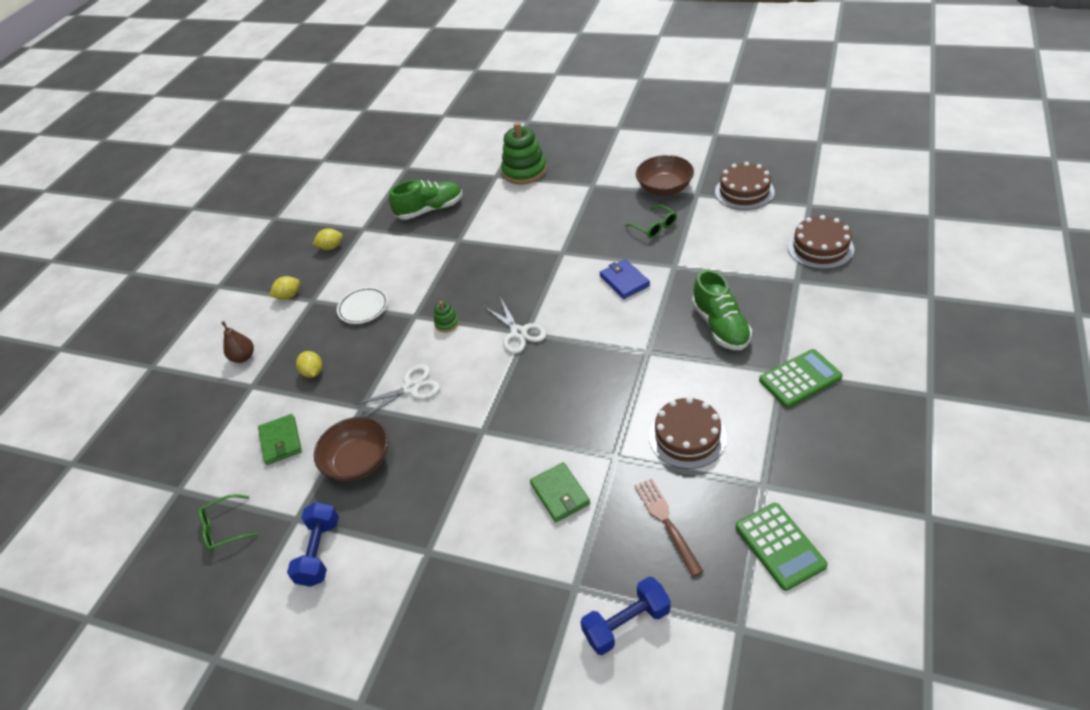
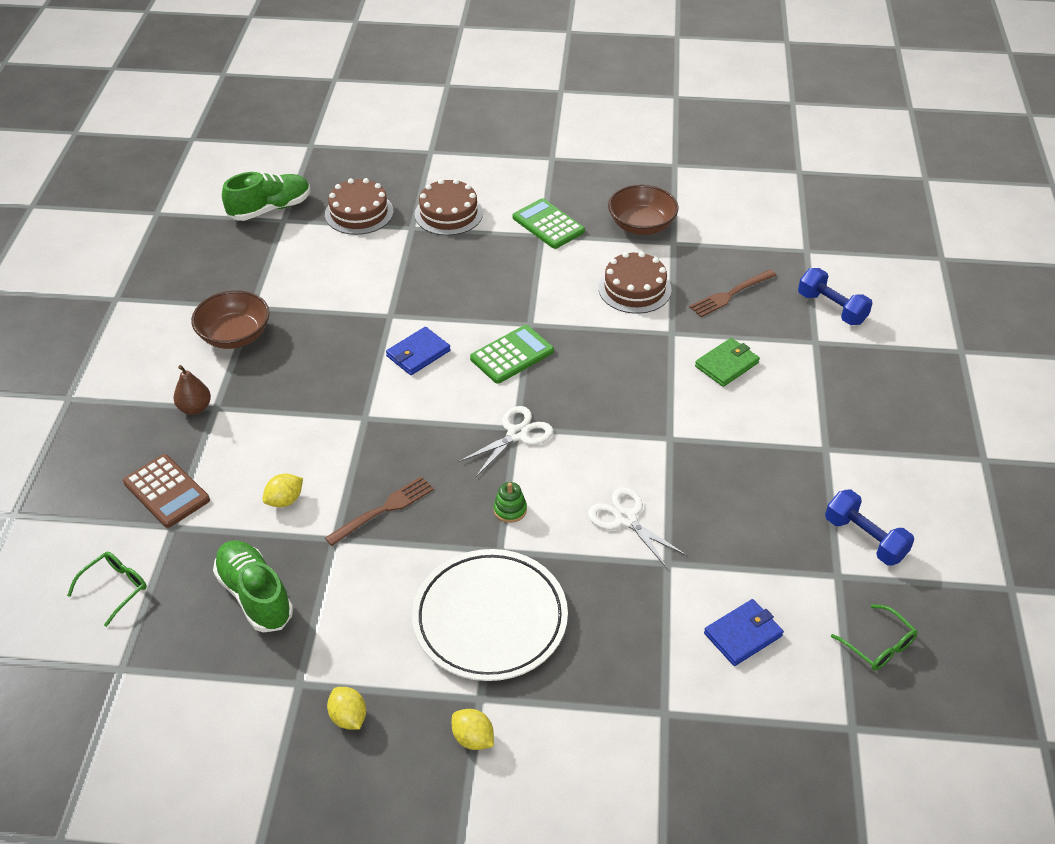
camera: 110 degrees left, 0 degrees up
brown pear [221,321,254,363] -> brown pear moved to [173,365,211,415]
green wallet [258,414,302,465] -> blue wallet [704,599,784,666]
blue dumbbell [287,502,339,587] -> blue dumbbell turned 60 degrees clockwise [825,490,914,566]
yellow lemon [296,351,322,378] -> yellow lemon moved to [263,474,303,507]
brown bowl [314,417,388,482] -> brown bowl moved to [608,185,679,235]
white plate [337,287,388,324] -> white plate [412,549,568,681], size x1.99
green stacking toy [501,122,547,184] -> brown calculator [123,454,210,528]
green glasses [625,205,677,239] -> green glasses moved to [67,552,147,627]
green shoe [692,270,752,350] -> green shoe moved to [222,172,310,221]
brown cake [715,162,775,210] -> brown cake moved to [415,179,483,235]
green calculator [736,503,828,591] -> green calculator moved to [470,325,554,384]
none -> brown fork [325,476,434,546]

